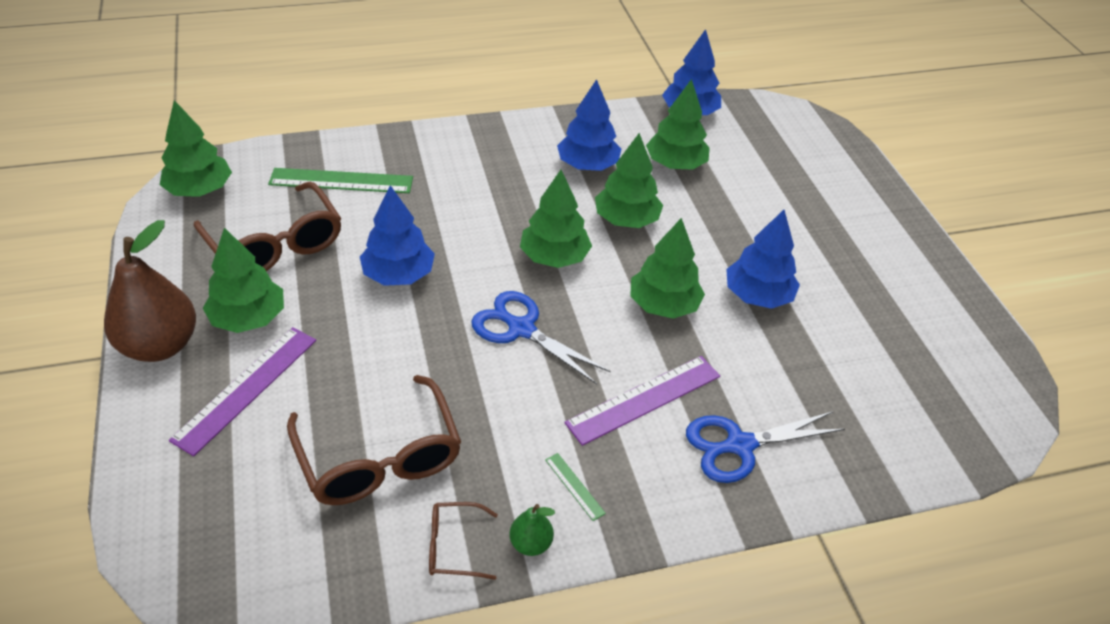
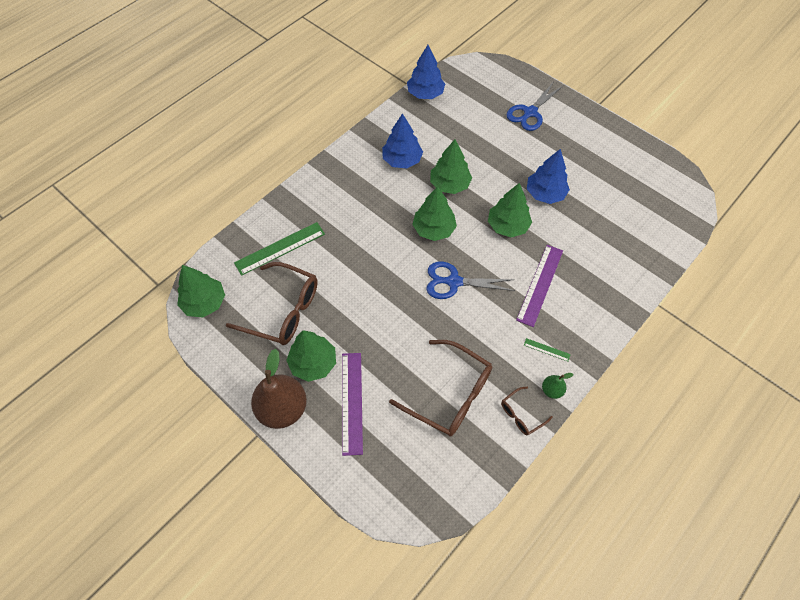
camera: 30 degrees left, 15 degrees up
blue tree [360,185,435,286] -> none
green tree [646,79,710,169] -> none
blue scissors [686,411,845,483] -> blue scissors moved to [506,83,563,131]

